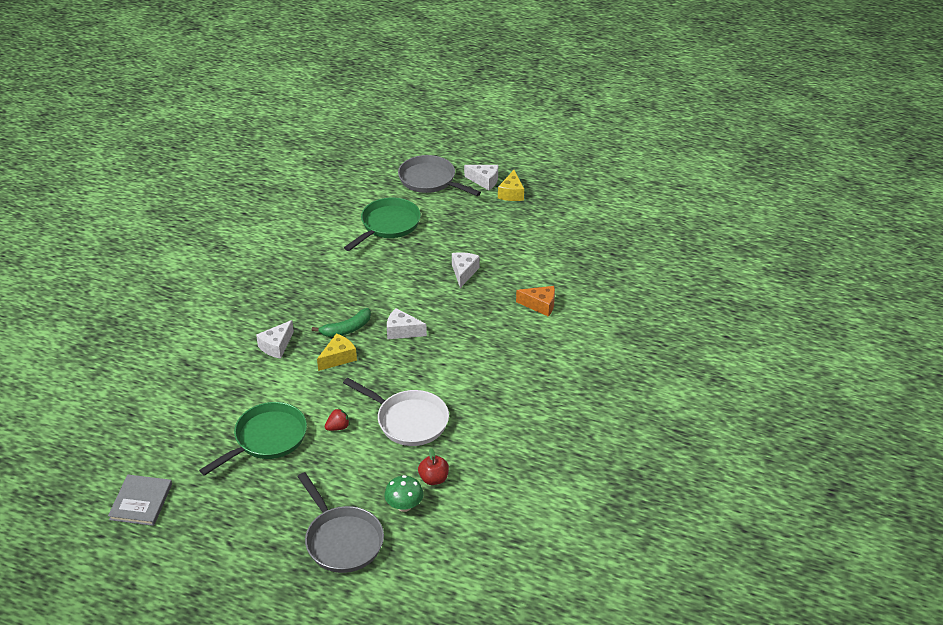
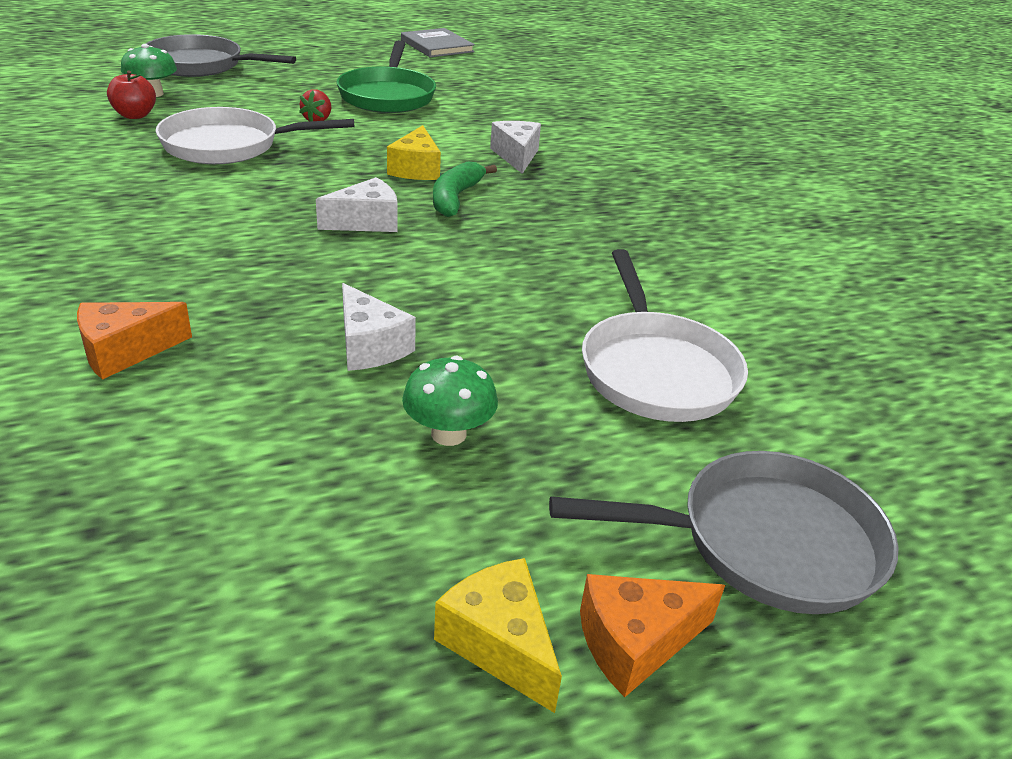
camera: 135 degrees right, 5 degrees down
green pan [344,197,421,251] -> white pan [582,249,748,422]
white cheese [464,165,498,190] -> orange cheese [580,574,725,697]
none -> green mushroom [402,356,498,446]

